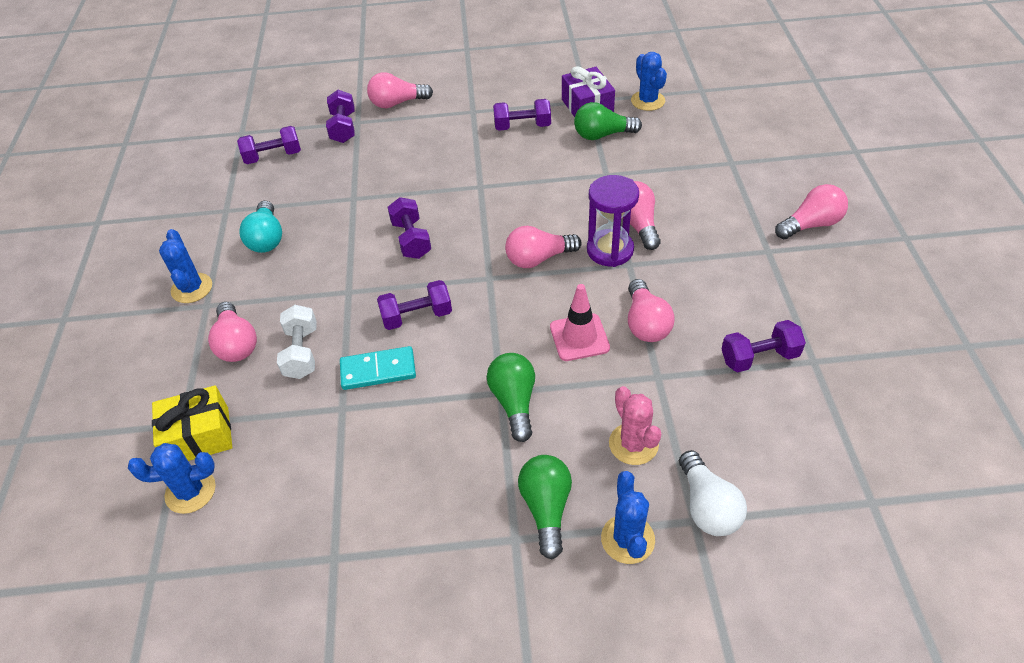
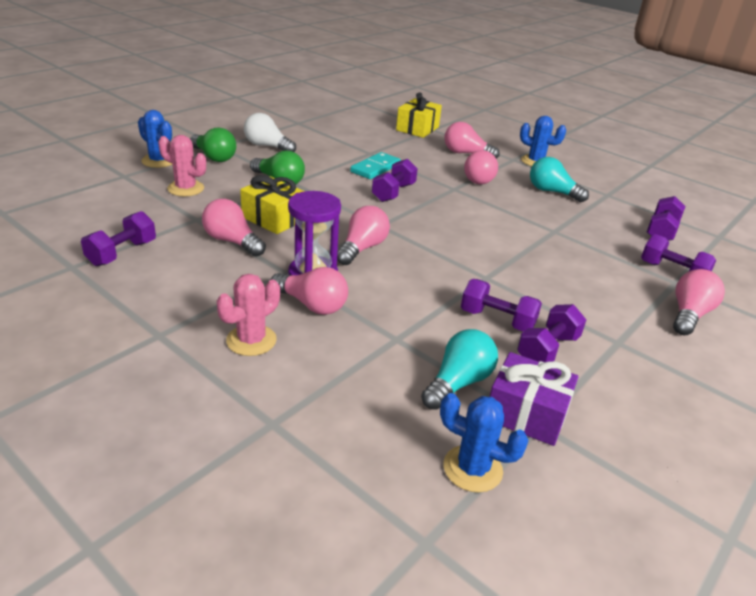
camera: 130 degrees right, 15 degrees down
blue cactus [128,443,216,514] -> none
white dumbbell [277,305,317,379] -> none
purple dumbbell [388,197,431,259] -> purple dumbbell moved to [461,279,542,332]
pink traffic cone [550,284,610,361] -> yellow gift [240,175,305,234]
green light bulb [574,102,642,140] -> turquoise light bulb [421,329,498,410]
white light bulb [679,450,747,536] -> white light bulb moved to [244,113,296,152]
pink light bulb [775,184,848,239] -> pink light bulb moved to [464,150,498,184]
none -> pink cactus [217,274,280,356]

